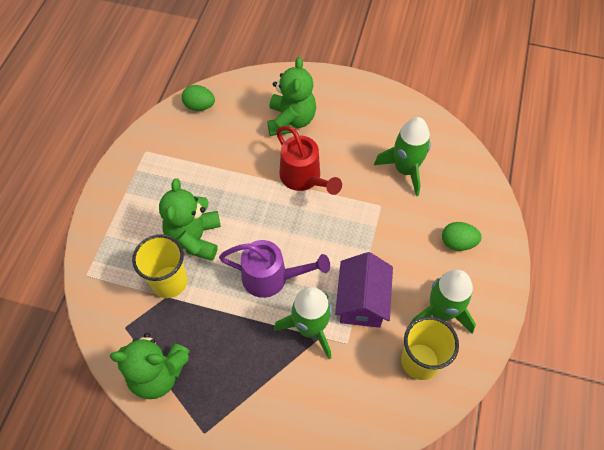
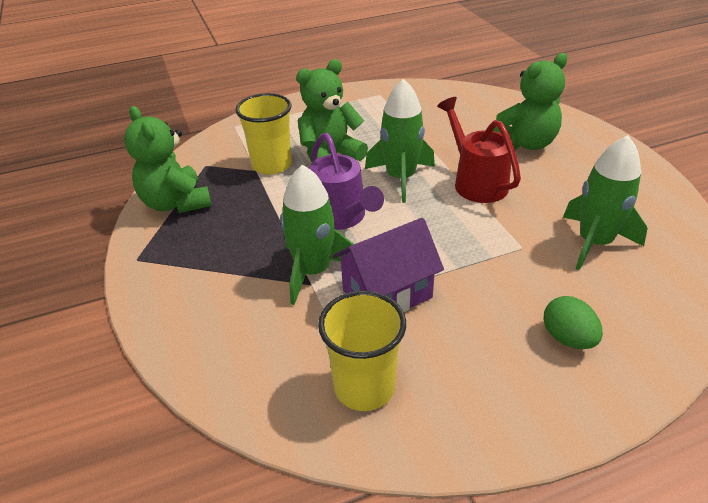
camera: 55 degrees right, 20 degrees down
green egg [182,85,215,111] -> none
red watering can [276,126,342,195] -> red watering can turned 135 degrees clockwise [437,97,521,203]
green rocket [409,270,476,334] -> green rocket moved to [365,79,435,203]

